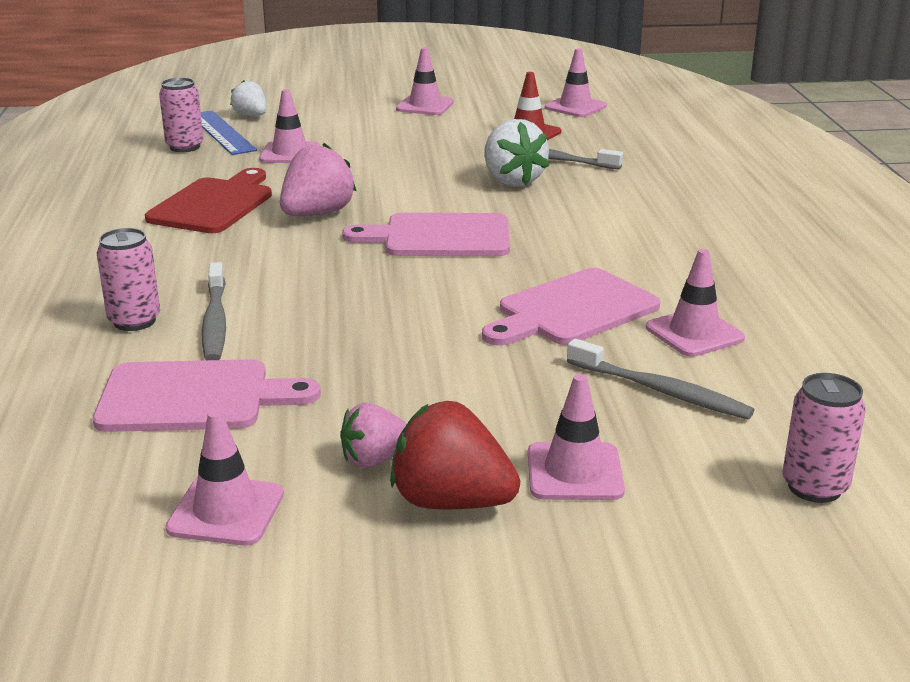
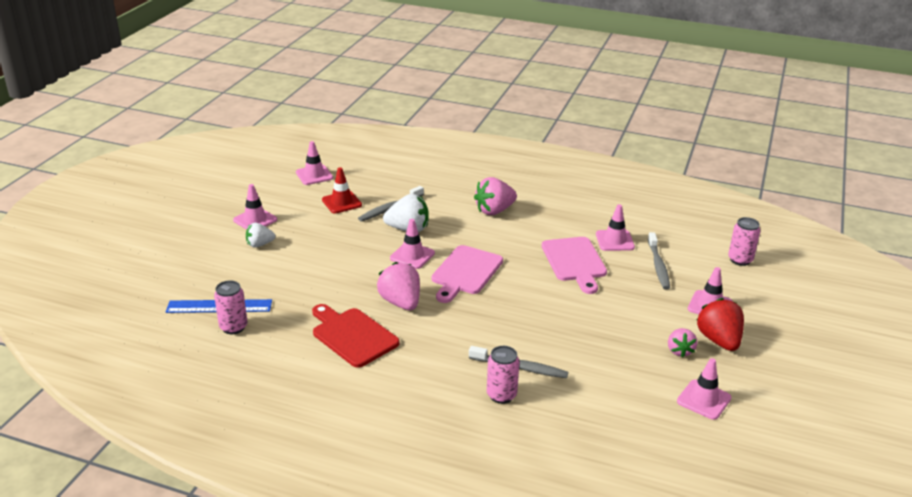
camera: 65 degrees left, 5 degrees up
pink cutting board [93,359,321,432] -> none
white strawberry [230,80,267,116] -> white strawberry moved to [246,223,275,248]
pink traffic cone [259,89,320,163] -> pink traffic cone moved to [390,219,435,269]
red strawberry [390,401,520,509] -> red strawberry turned 120 degrees clockwise [697,298,744,351]
grey toothbrush [567,339,754,419] -> grey toothbrush turned 120 degrees clockwise [648,232,670,290]
none -> pink strawberry [474,177,517,215]

